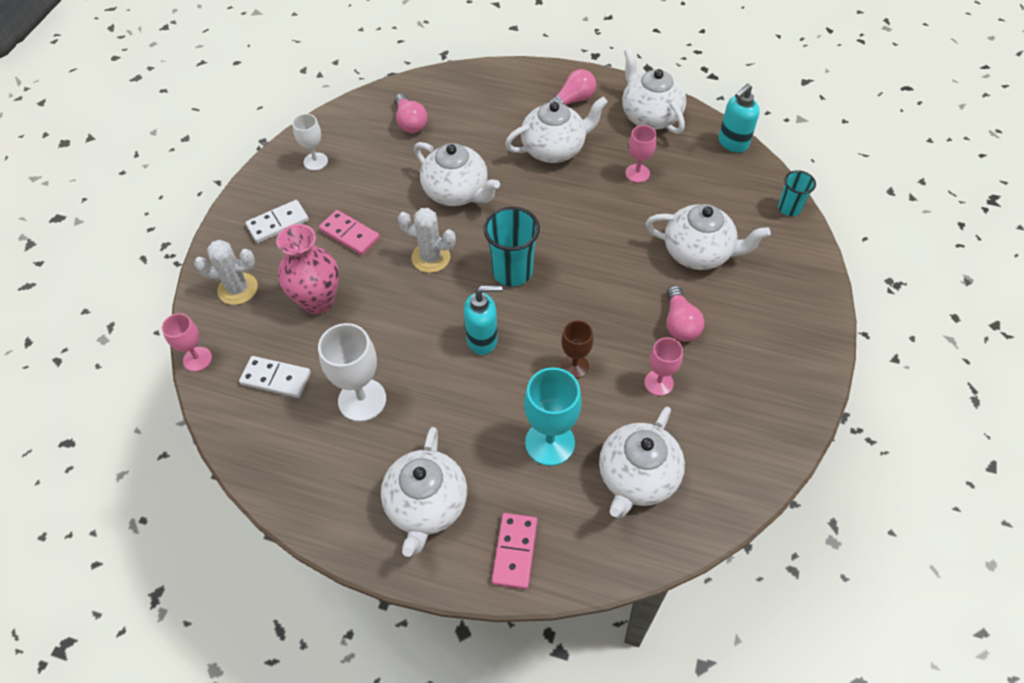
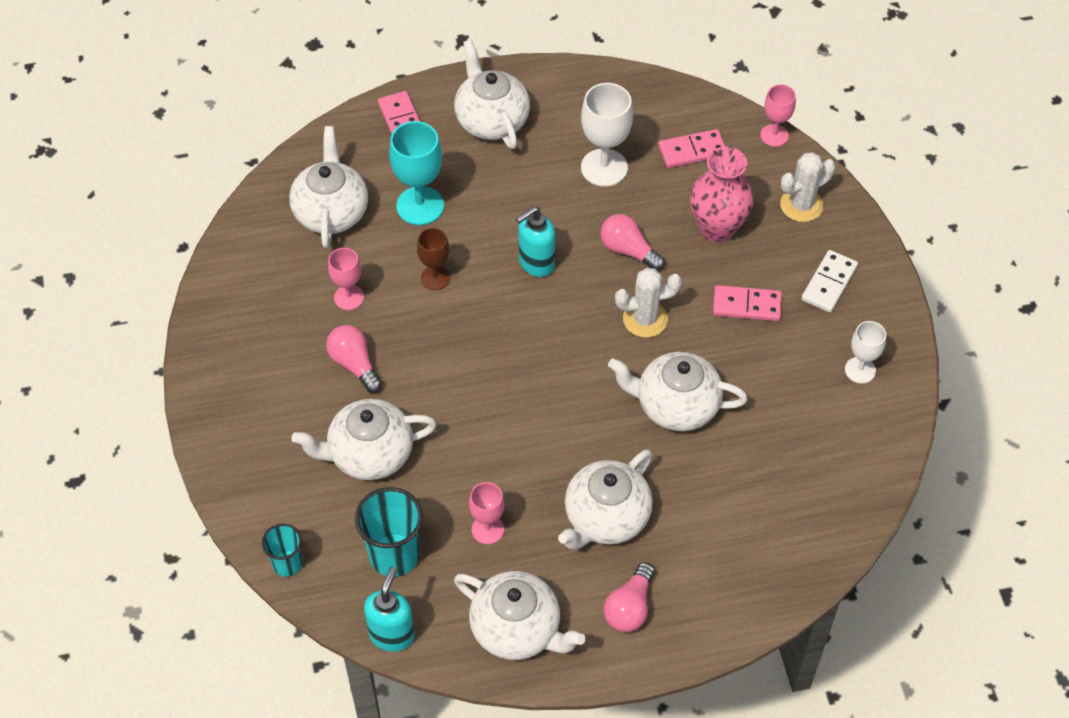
camera: 150 degrees right, 0 degrees up
white domino [239,356,311,398] -> pink domino [658,129,726,168]
pink light bulb [394,94,427,133] -> pink light bulb moved to [601,214,665,271]
turquoise cup [483,207,540,286] -> turquoise cup moved to [355,487,423,577]

